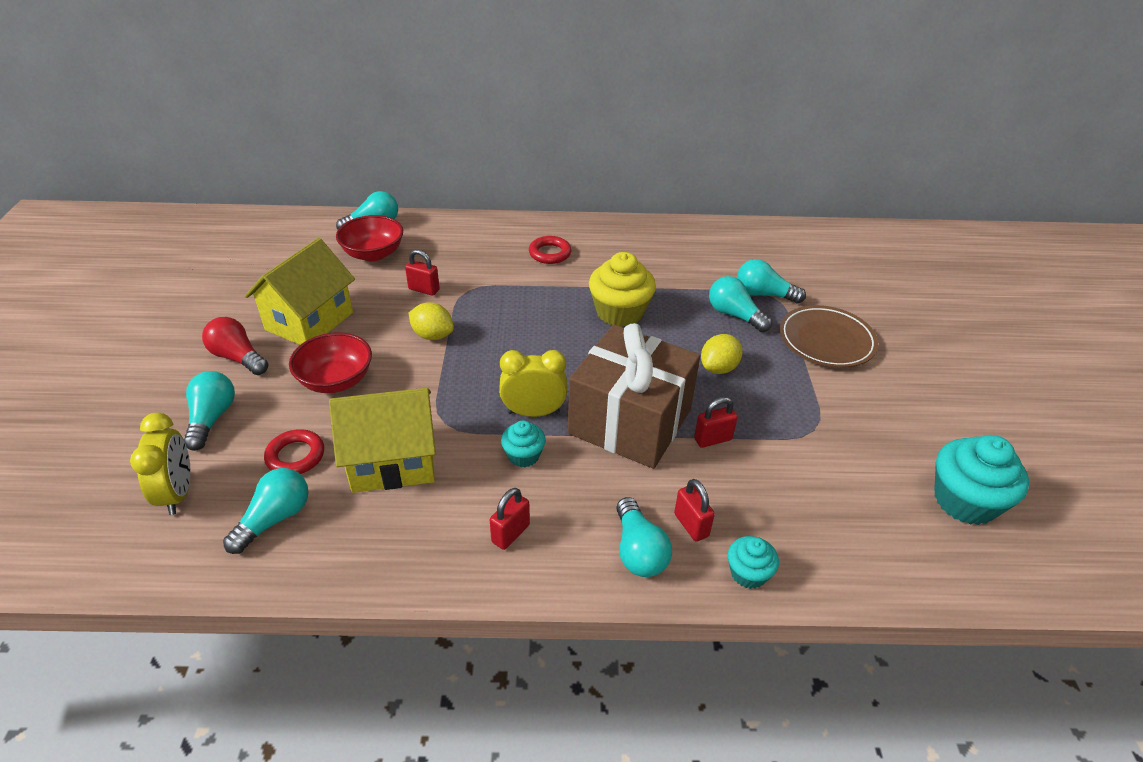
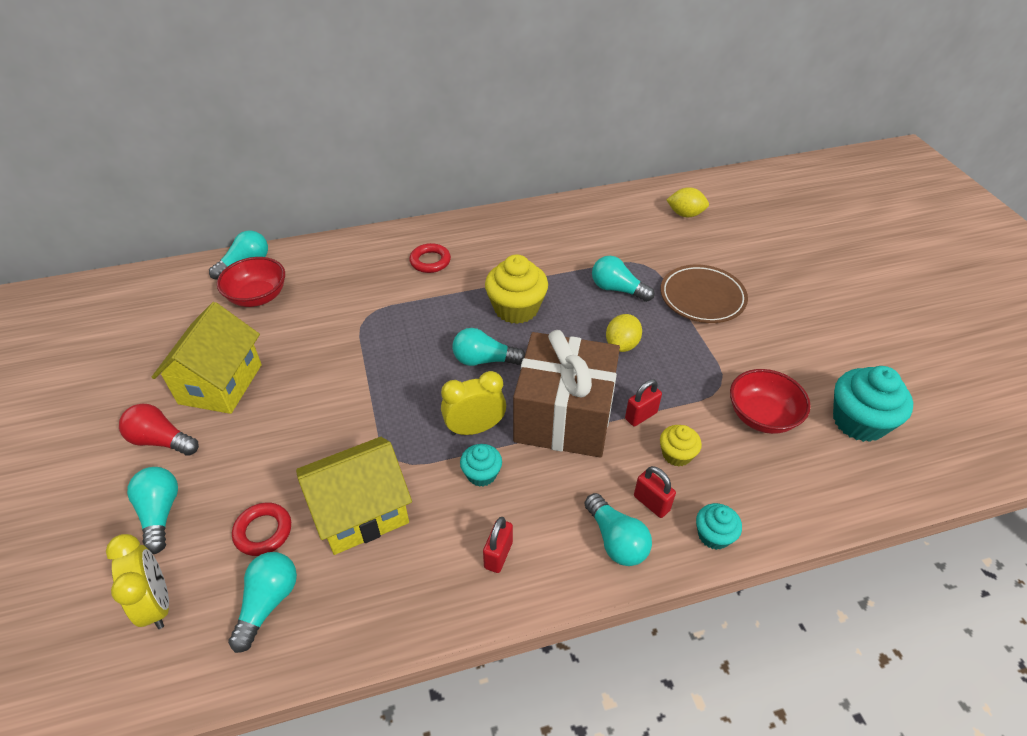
camera: 15 degrees left, 5 degrees up
red bowl [289,332,372,393] -> red bowl moved to [730,369,811,434]
red padlock [405,249,440,296] -> none
yellow lemon [409,302,454,340] -> yellow lemon moved to [667,187,709,217]
turquoise light bulb [737,259,806,304] -> turquoise light bulb moved to [452,328,525,366]
none -> yellow cupcake [660,425,702,467]

